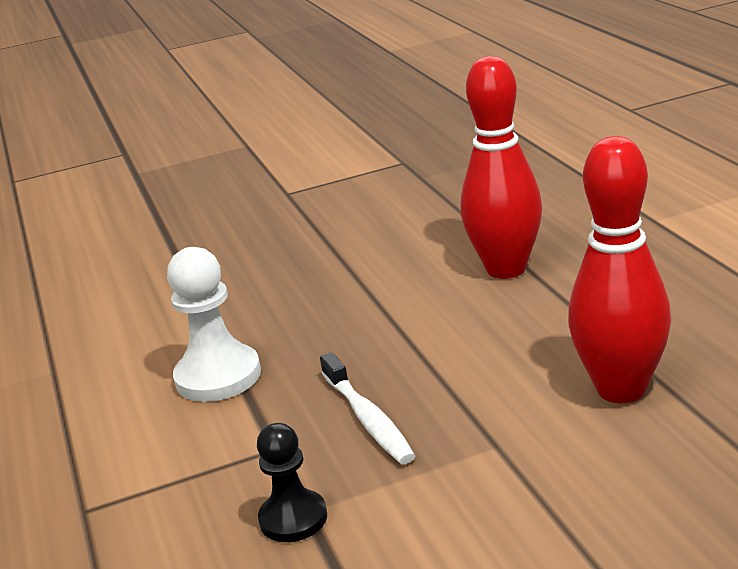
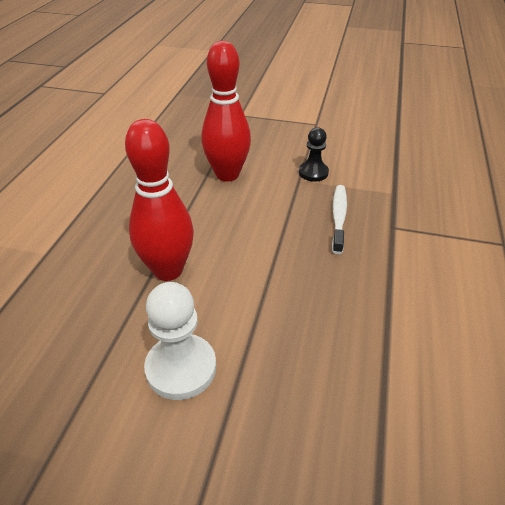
camera: 150 degrees left, 15 degrees up
white pawn [167,247,261,402] -> white pawn moved to [144,282,216,400]
black pawn [257,423,327,542] -> black pawn moved to [299,127,329,182]

